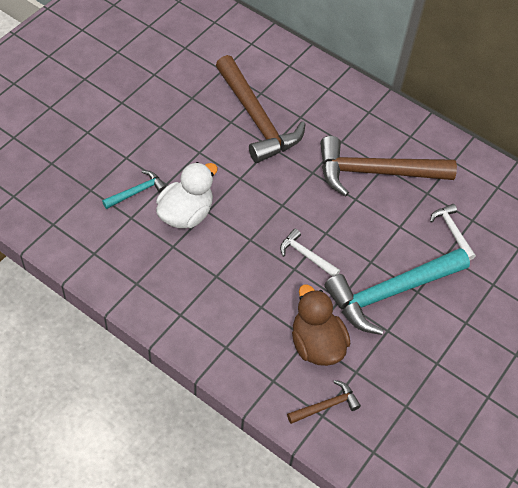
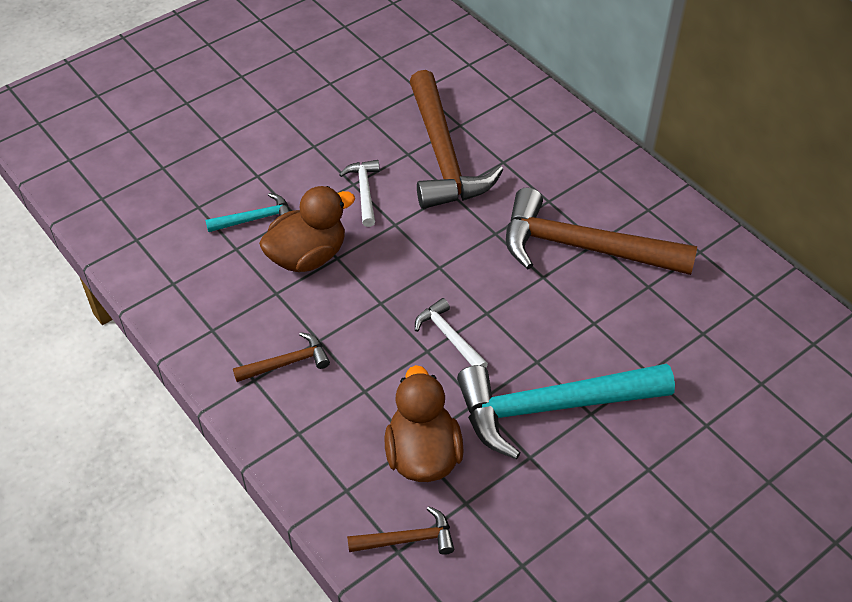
camera: 20 degrees right, 5 degrees down
white duck [156,162,218,228] -> brown duck [259,186,355,272]
white hammer [430,204,476,260] -> white hammer moved to [339,160,380,227]
none -> brown hammer [233,332,330,382]

